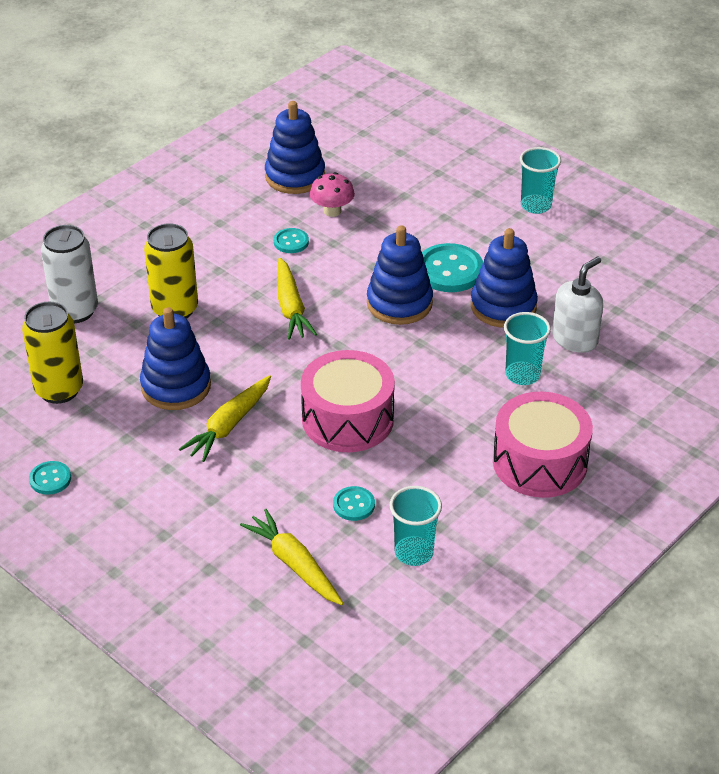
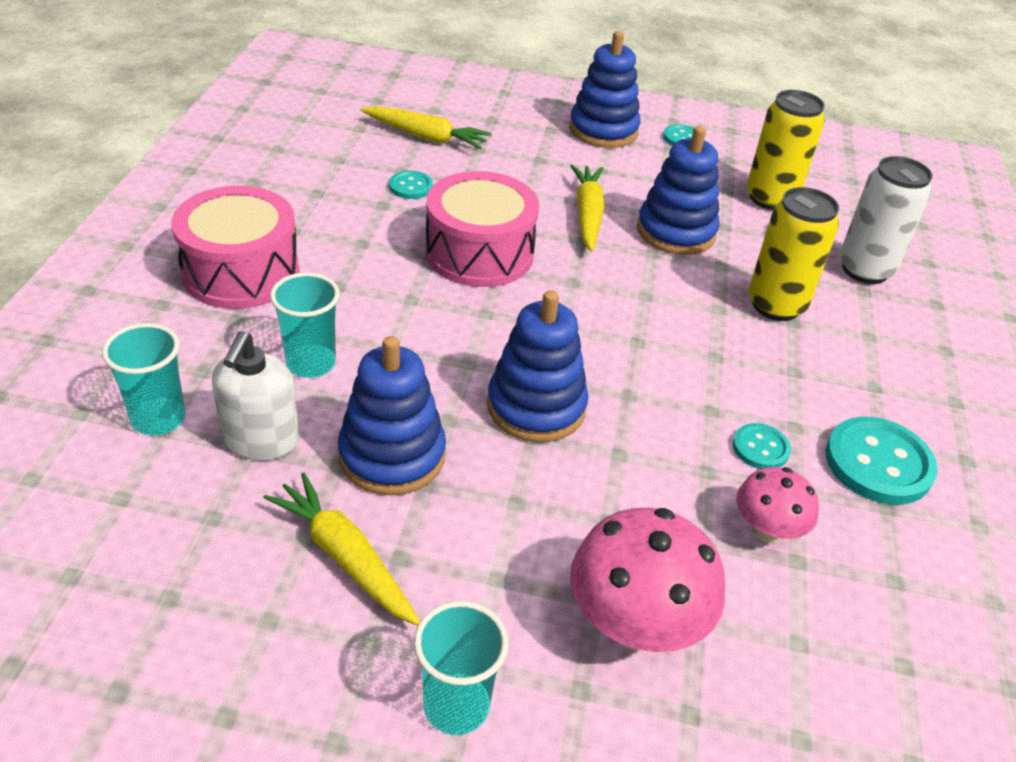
camera: 145 degrees right, 0 degrees up
blue stacking toy [265,101,325,194] -> blue stacking toy moved to [569,31,641,148]
yellow carrot [278,258,317,340] -> yellow carrot moved to [263,473,420,626]
turquoise cup [389,486,442,566] -> turquoise cup moved to [102,323,185,435]
turquoise button [422,243,483,292] -> turquoise button moved to [826,417,938,505]
none -> pink mushroom [570,508,725,652]

